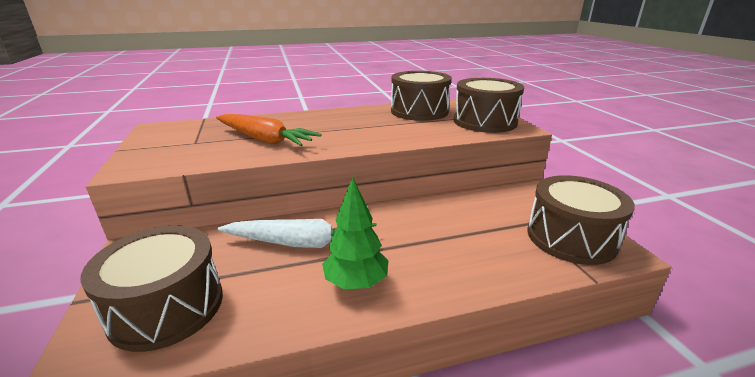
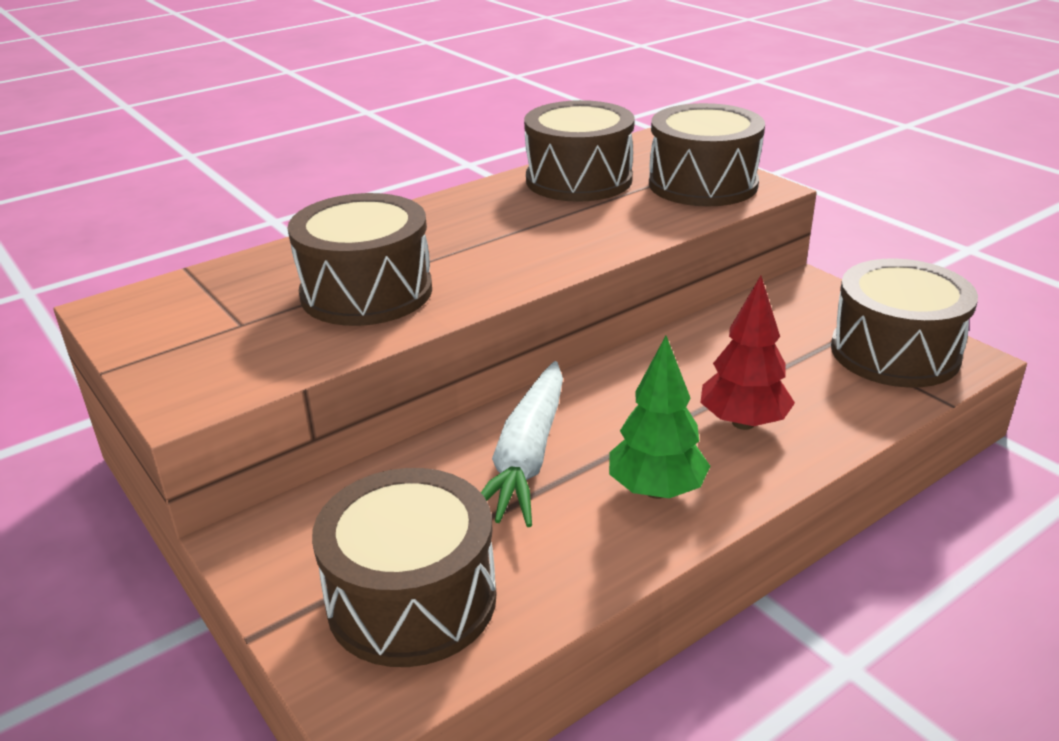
camera: 20 degrees left, 5 degrees up
orange carrot [216,114,321,146] -> brown drum [288,193,432,326]
white carrot [218,219,377,248] -> white carrot turned 120 degrees clockwise [481,361,563,527]
none -> red tree [700,276,795,430]

